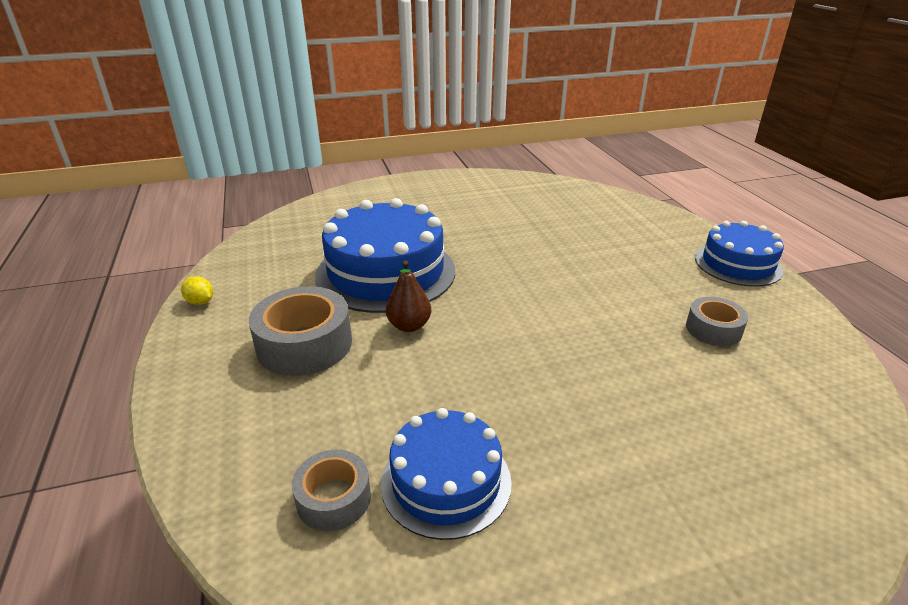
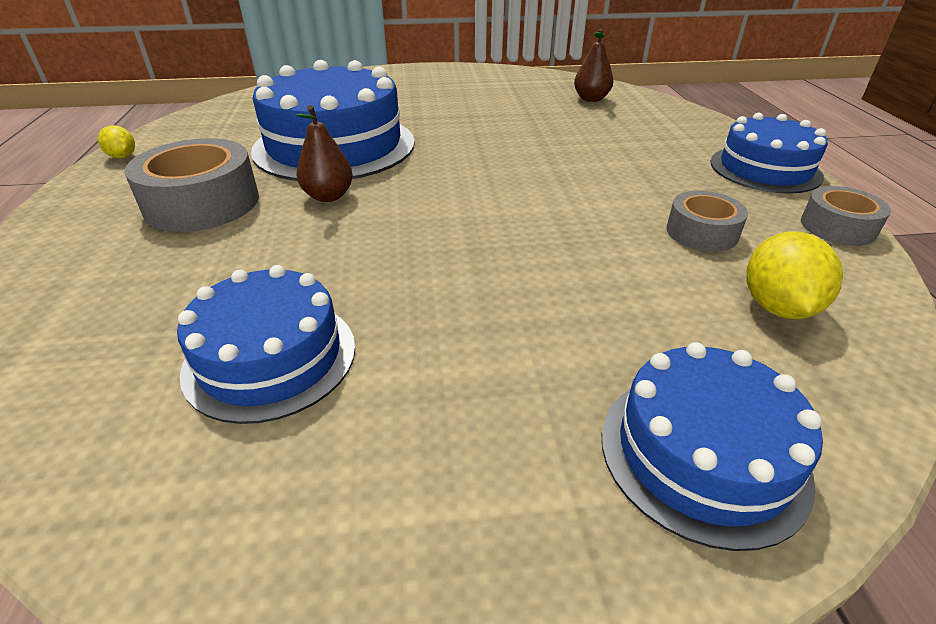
camera: 10 degrees right, 5 degrees up
grey tape [292,450,371,531] -> grey tape moved to [801,186,891,246]
none -> brown pear [574,28,614,102]
none -> blue cake [602,342,823,551]
none -> yellow lemon [746,231,843,319]

